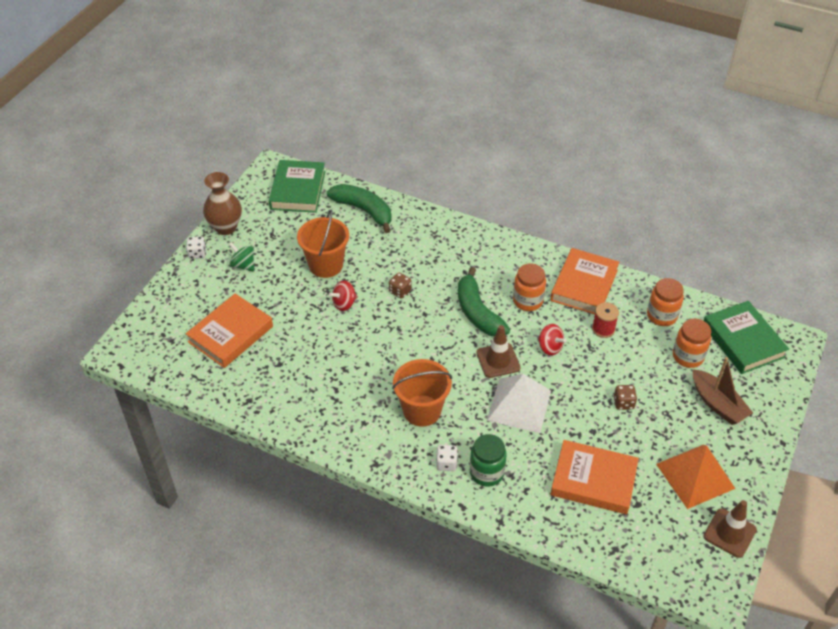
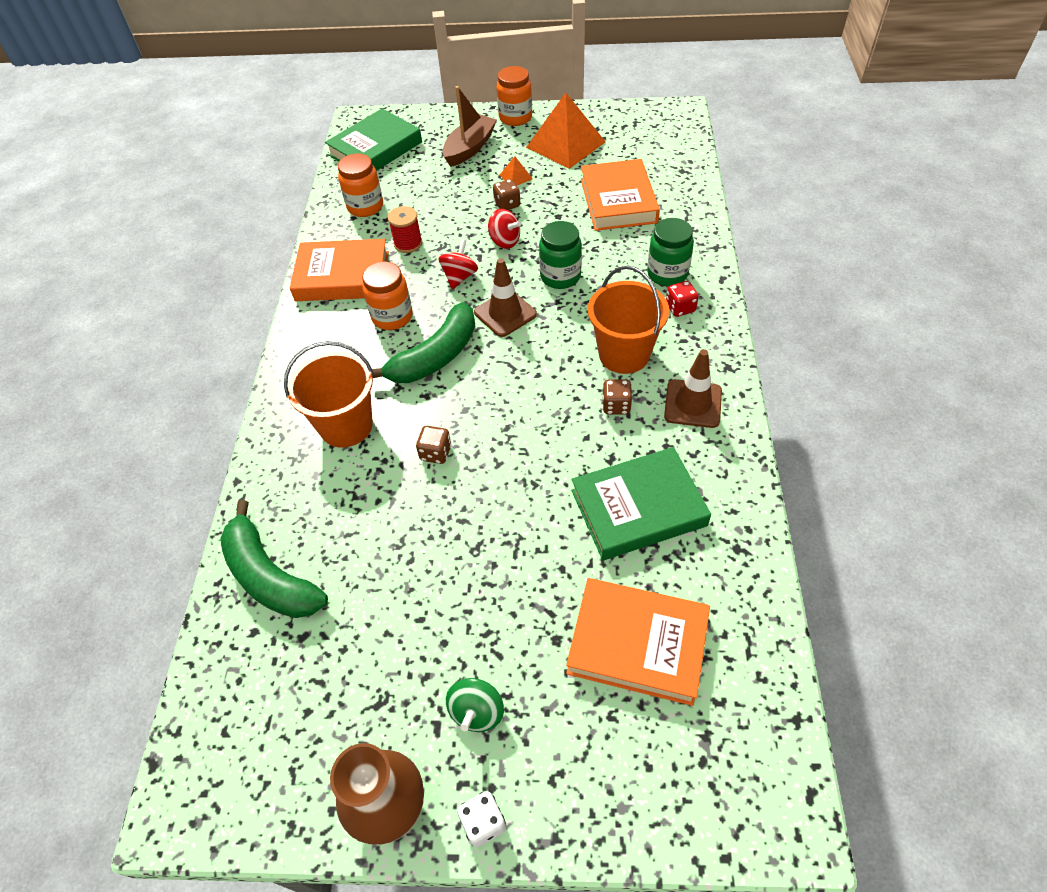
camera: 110 degrees left, 5 degrees up
green book [269,160,326,213] -> green book moved to [571,447,711,560]
orange bucket [297,210,349,278] -> orange bucket moved to [284,341,373,448]
green banana [327,184,391,233] -> green banana turned 60 degrees counterclockwise [220,500,328,618]
red spinning top [329,280,358,311] -> red spinning top moved to [488,209,521,249]
white dice [436,445,458,471] -> red dice [666,281,699,317]
white pyramid [487,374,551,433] -> green jar [539,221,582,289]
orange jar [673,319,711,368] -> orange jar moved to [496,66,532,126]
brown traffic cone [704,500,757,558] -> brown traffic cone moved to [664,349,722,428]
none -> orange pyramid [500,156,533,185]
none -> brown dice [602,379,632,414]

